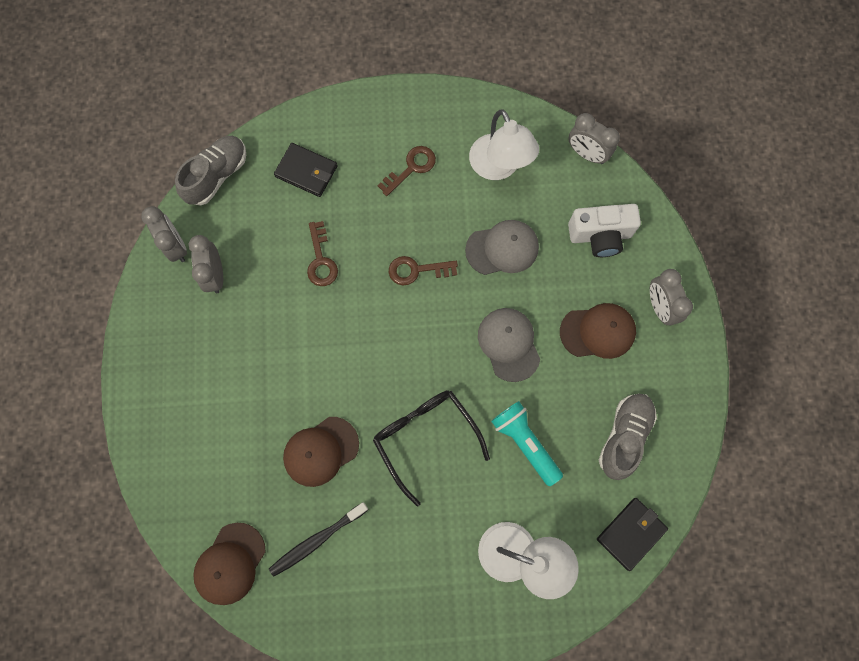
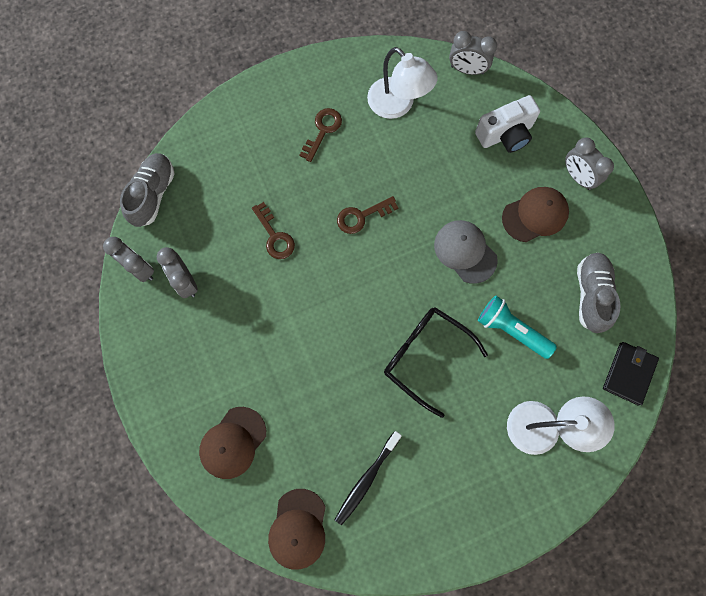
camera: 20 degrees left, 0 degrees up
black wallet [274,143,337,197] -> none
brown cap [283,417,359,487] -> brown cap moved to [199,407,266,479]
grey cap [465,220,539,275] -> none

